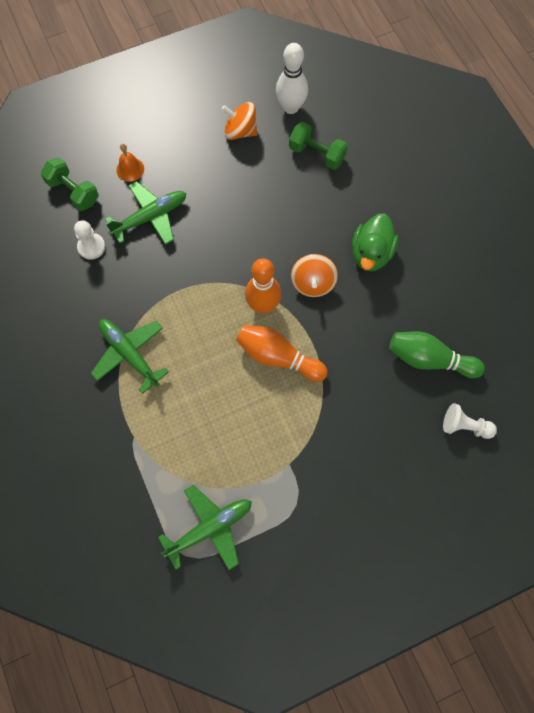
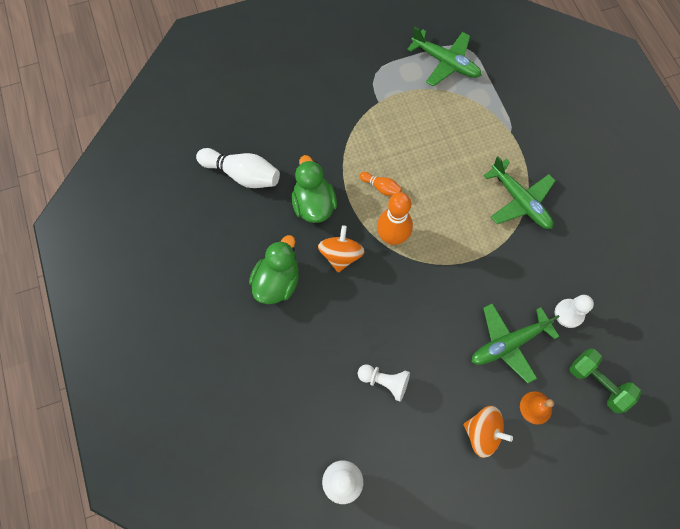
camera: 175 degrees left, 0 degrees up
green plane [158,485,252,570] -> green plane turned 120 degrees counterclockwise [407,27,482,86]
orange spinning top [222,102,257,140] -> orange spinning top moved to [464,406,513,458]
orange bowling pin [236,325,328,382] -> orange bowling pin [359,172,402,196], size x0.52
green dumbbell [289,122,348,170] -> none
green bowling pin [389,332,485,378] -> white bowling pin [196,148,280,188]
white pawn [443,403,497,439] -> white pawn moved to [358,365,410,402]
none -> green duck [291,155,337,223]

